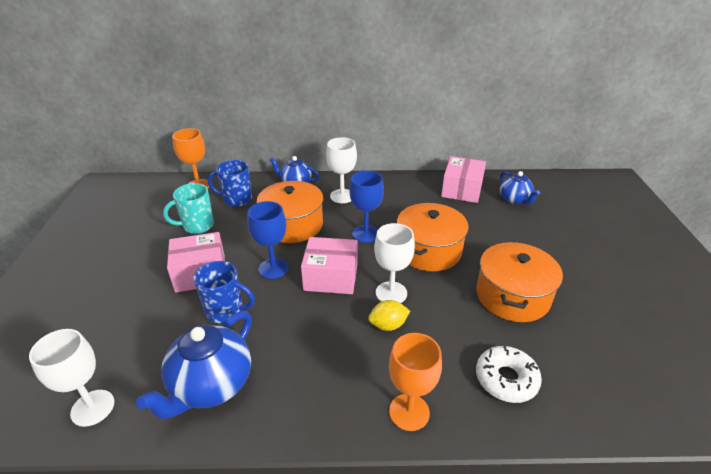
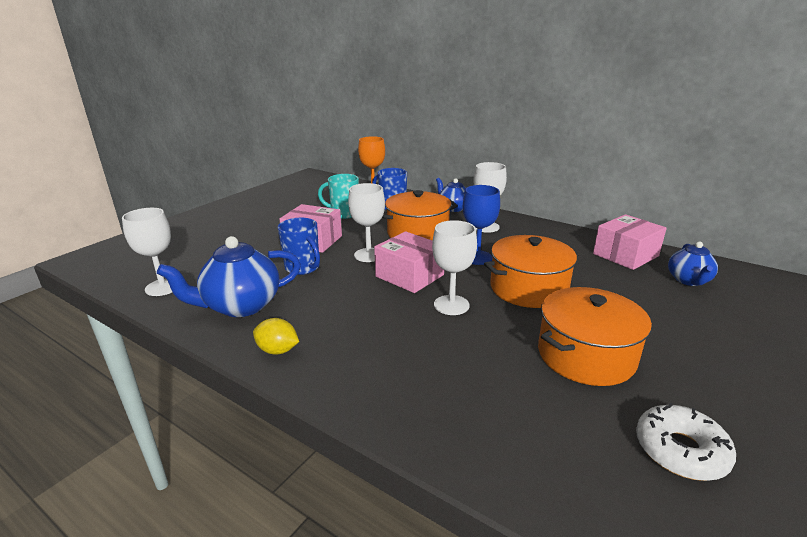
camera: 35 degrees right, 10 degrees down
blue goblet [247,201,289,279] -> white goblet [348,183,385,262]
yellow lemon [368,300,410,331] -> yellow lemon moved to [253,318,299,355]
orange goblet [389,333,442,431] -> none
white donut [476,346,542,403] -> white donut moved to [636,403,736,481]

